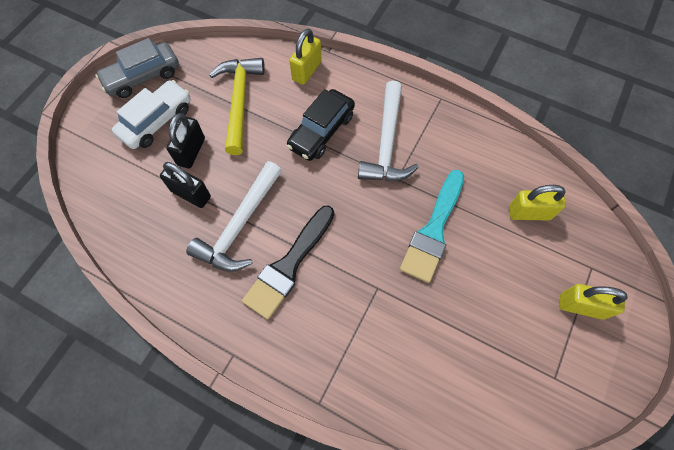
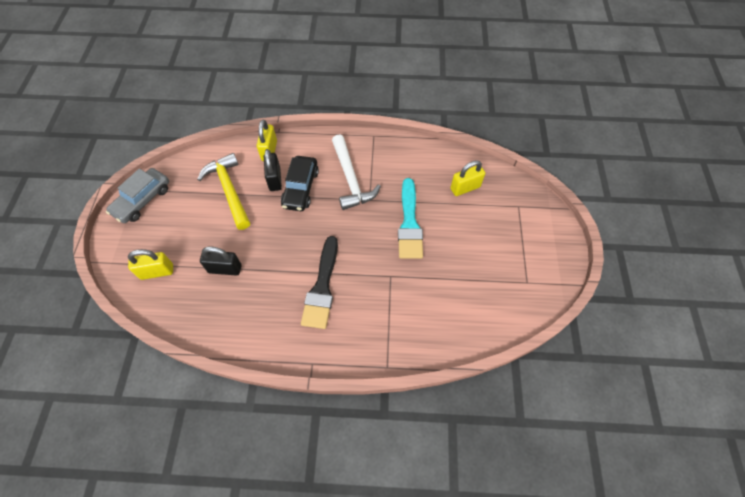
camera: 25 degrees left, 5 degrees down
white car [112,80,191,149] -> none
black padlock [167,113,205,168] -> black padlock moved to [264,149,282,191]
white hammer [186,161,282,272] -> none
yellow padlock [559,284,628,320] -> yellow padlock moved to [128,249,173,280]

